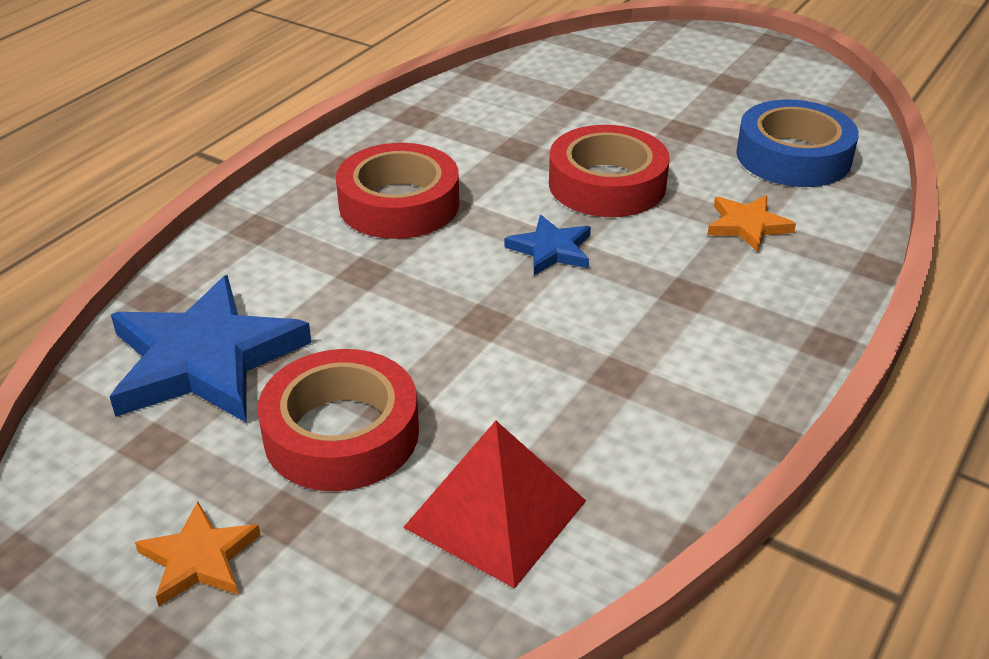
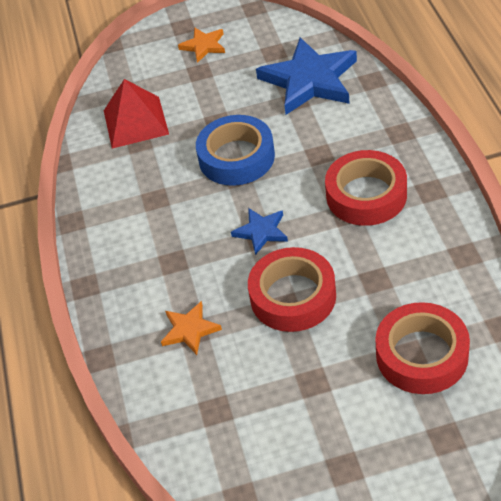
camera: 140 degrees right, 10 degrees up
red tape [258,349,419,491] -> red tape moved to [375,302,470,394]
blue tape [736,100,859,187] -> blue tape moved to [196,115,275,186]

